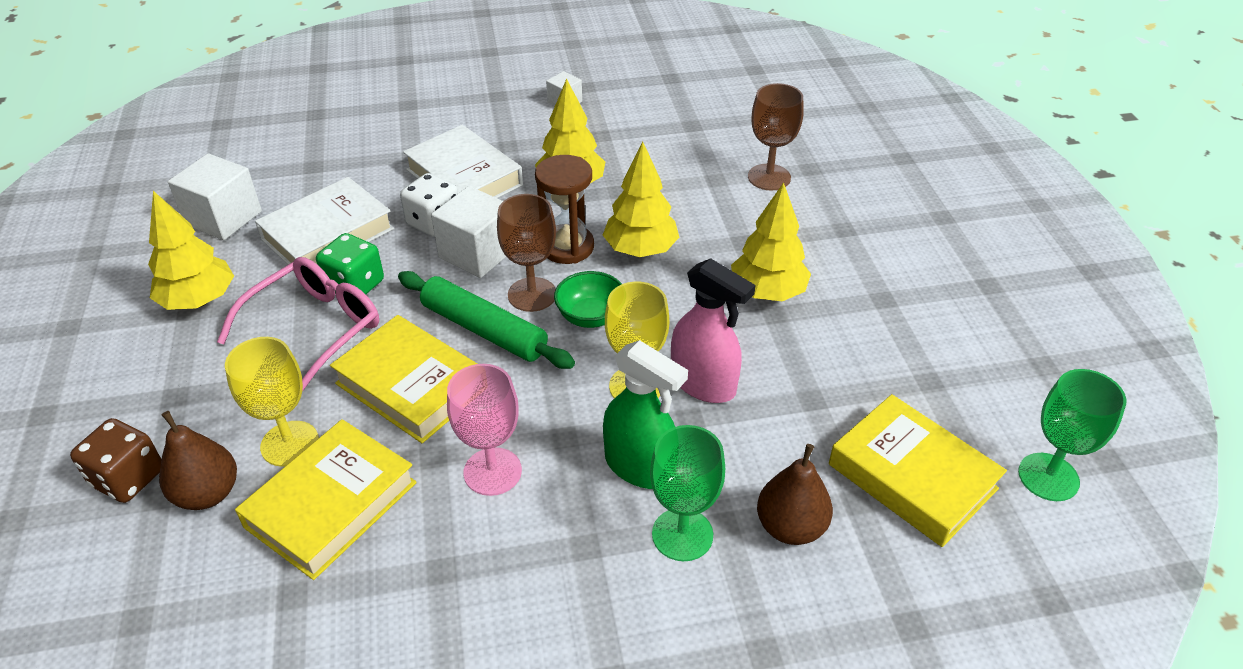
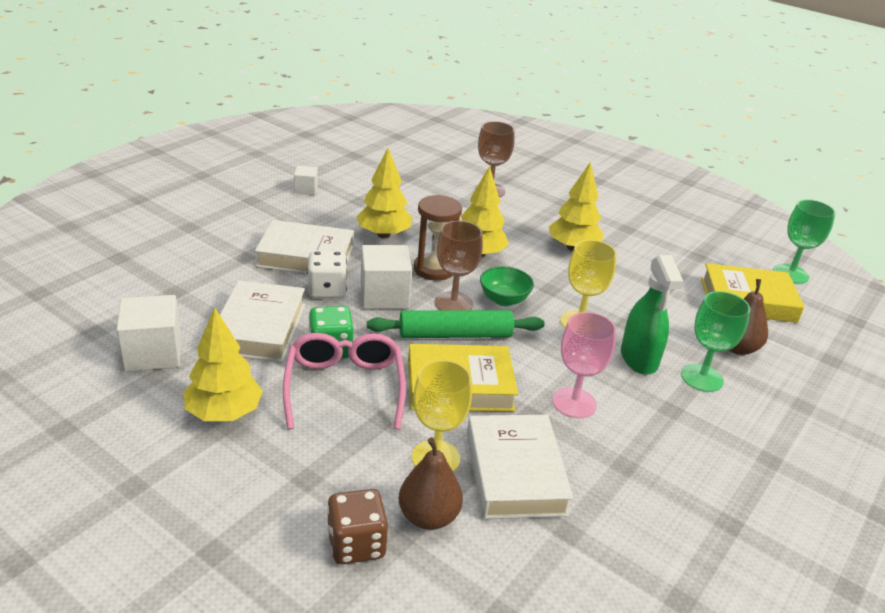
camera: 45 degrees left, 10 degrees down
yellow book [235,419,417,580] -> white book [467,415,573,519]
green spray bottle [603,340,688,489] -> green spray bottle turned 90 degrees clockwise [621,255,684,375]
pink spray bottle [671,258,756,403] -> none

